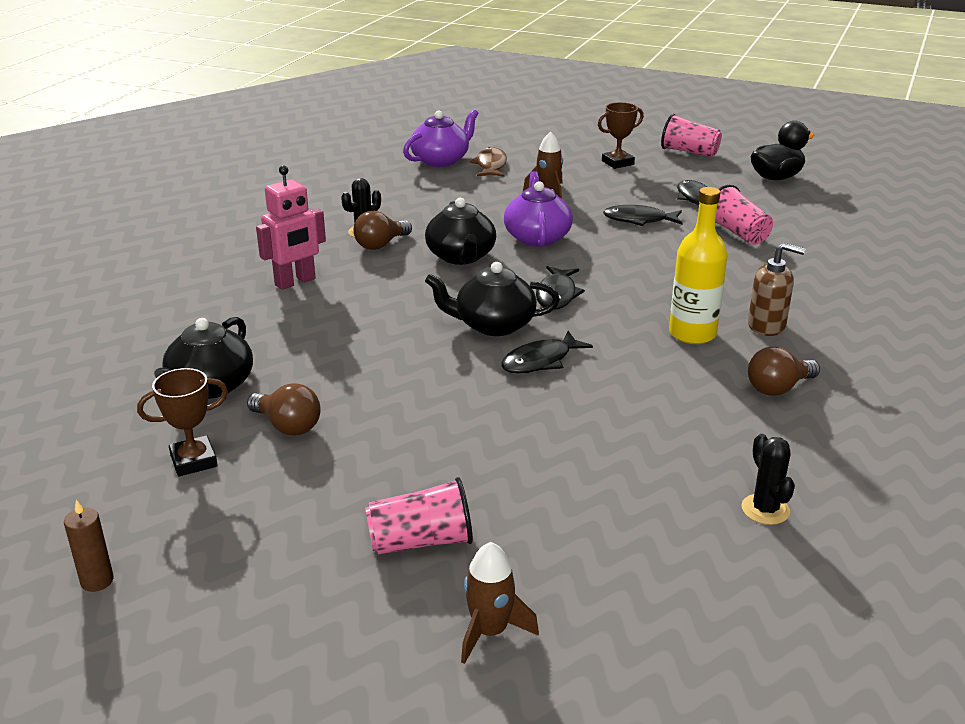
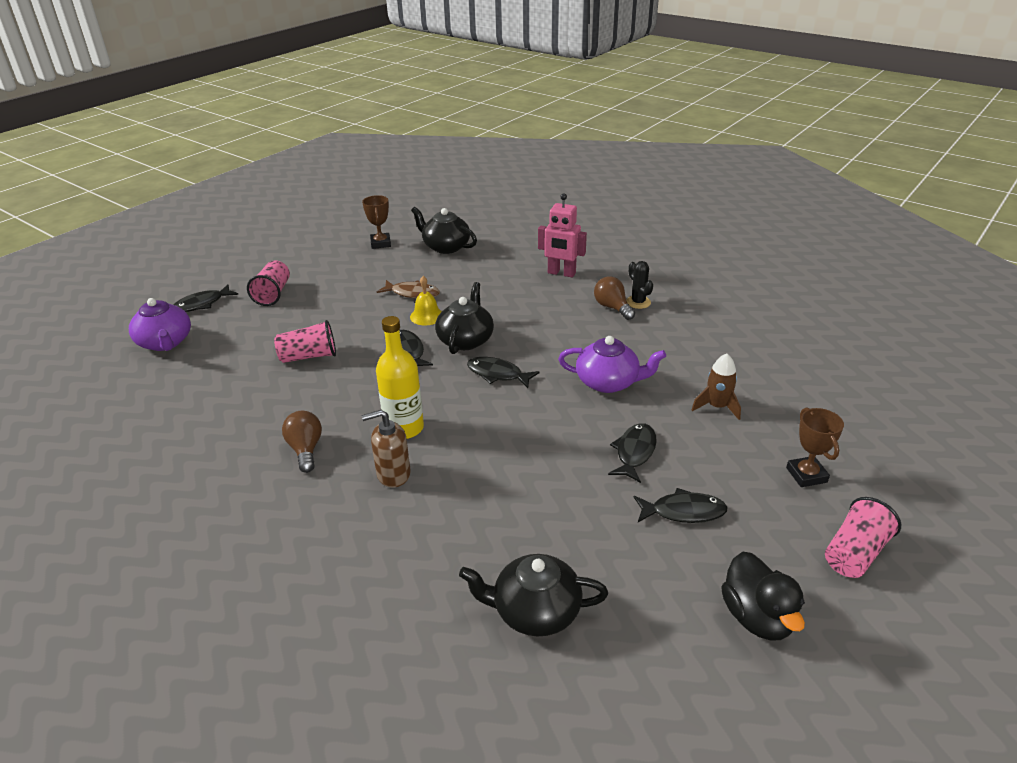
camera: 105 degrees right, 5 degrees up
brown candle [64,500,114,592] -> none
brown light bulb [247,383,321,436] -> none
pink robot [256,165,326,290] -> pink robot turned 45 degrees counterclockwise [538,193,587,278]
purple teapot [403,109,479,167] -> purple teapot moved to [129,298,191,351]
black teapot [425,198,496,265] -> black teapot moved to [459,554,608,636]
brown rocket [461,542,539,664] -> black fish [173,285,238,312]
brown fish [470,147,507,177] -> brown fish moved to [377,280,440,299]
pink cup [715,185,773,245] -> pink cup moved to [274,320,336,363]
black cactus [741,434,795,525] -> none
brown soap dispenser [748,243,805,336] -> brown soap dispenser turned 45 degrees clockwise [362,410,411,488]
none -> yellow bell [410,276,442,325]

